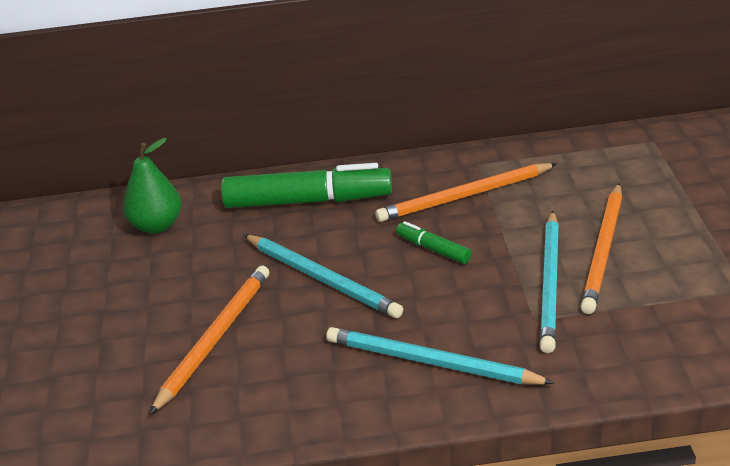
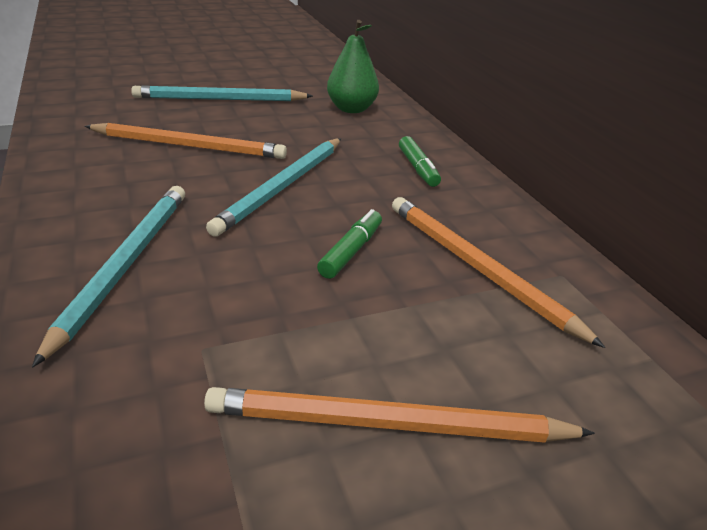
camera: 70 degrees right, 0 degrees up
green marker [221,163,392,208] -> green marker [399,136,441,187], size x0.47
turquoise pencil [540,211,559,353] -> turquoise pencil moved to [131,85,313,101]

